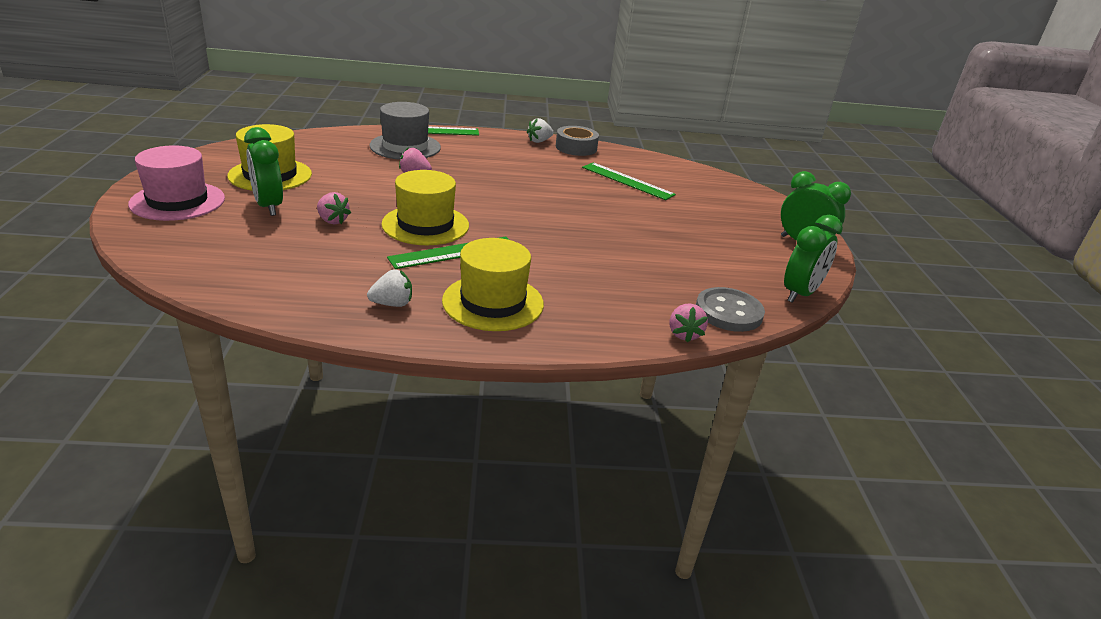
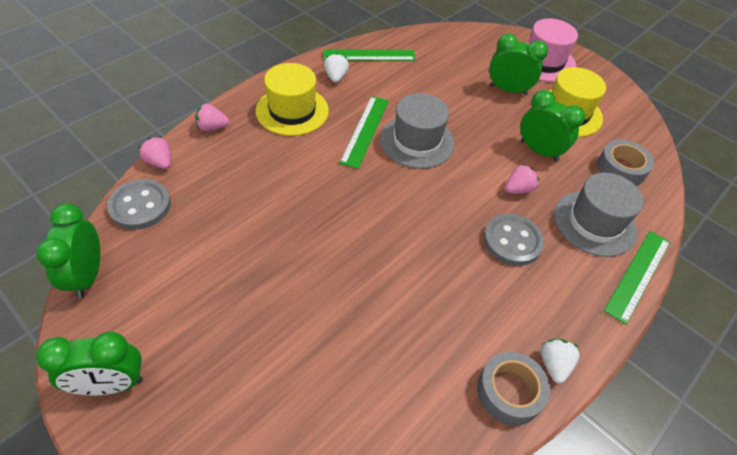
camera: 135 degrees right, 20 degrees up
pink strawberry [317,192,351,224] -> pink strawberry moved to [195,103,229,131]
white strawberry [367,269,412,307] -> white strawberry turned 150 degrees clockwise [324,53,349,83]
yellow hat [381,170,469,245] -> grey hat [380,93,454,169]
green ruler [582,163,676,200] -> green ruler moved to [324,49,416,61]
none -> grey button [484,214,544,266]
none -> green clock [520,90,585,162]
none -> grey tape [597,140,654,186]

